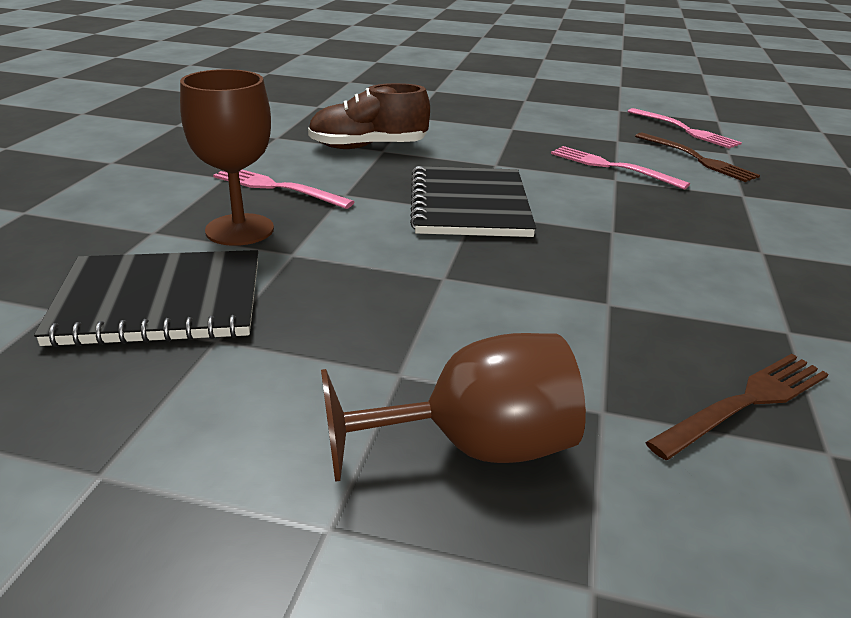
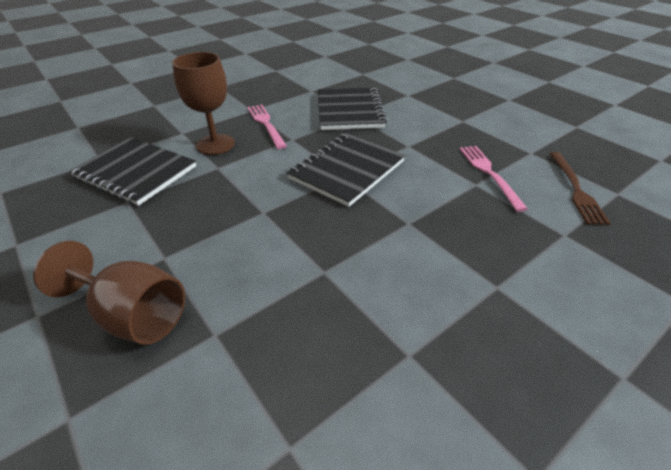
camera: 40 degrees right, 10 degrees up
brown shoe [308,83,430,149] -> black notebook [318,87,387,130]
pink fork [627,108,742,149] -> none
brown fork [645,354,828,460] -> none

